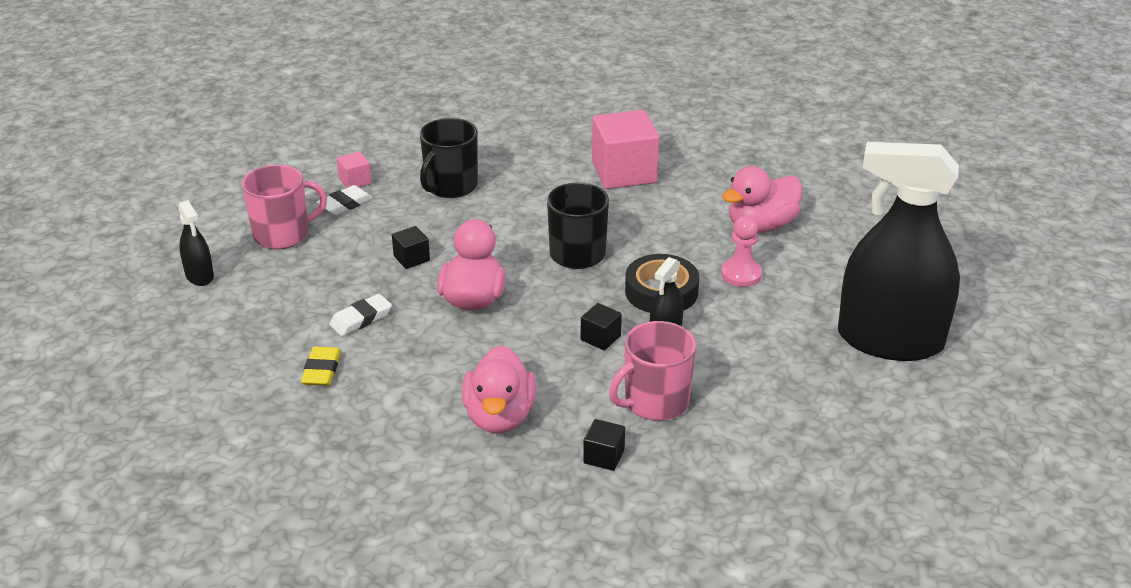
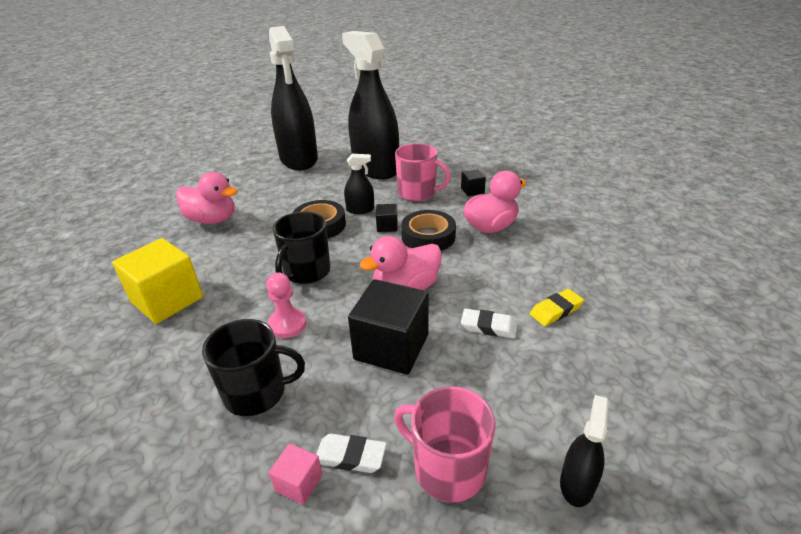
camera: 125 degrees left, 0 degrees up
black cube [392,226,430,269] -> black cube [348,279,429,375], size x2.16
pink cube [592,110,660,189] -> yellow cube [112,238,203,324]
pink pawn [721,216,762,287] -> pink pawn moved to [266,273,306,338]
none -> black spray bottle [342,31,399,179]
none -> black tape [401,210,456,251]

